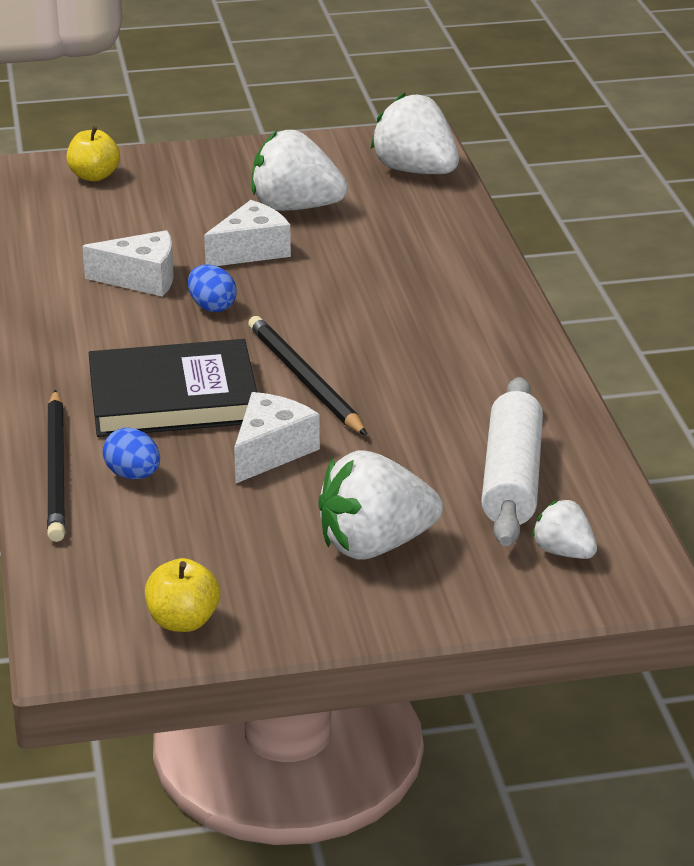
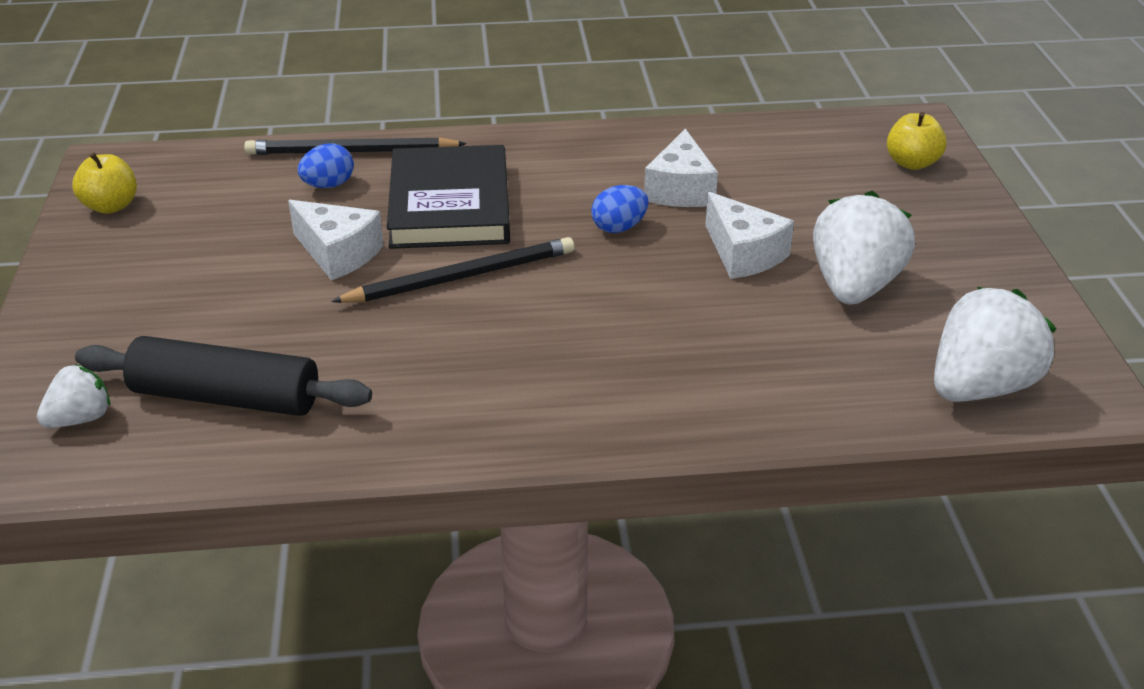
camera: 95 degrees right, 5 degrees up
white strawberry [318,450,443,560] -> none
white rolling pin [481,377,543,546] -> black rolling pin [75,336,372,416]

